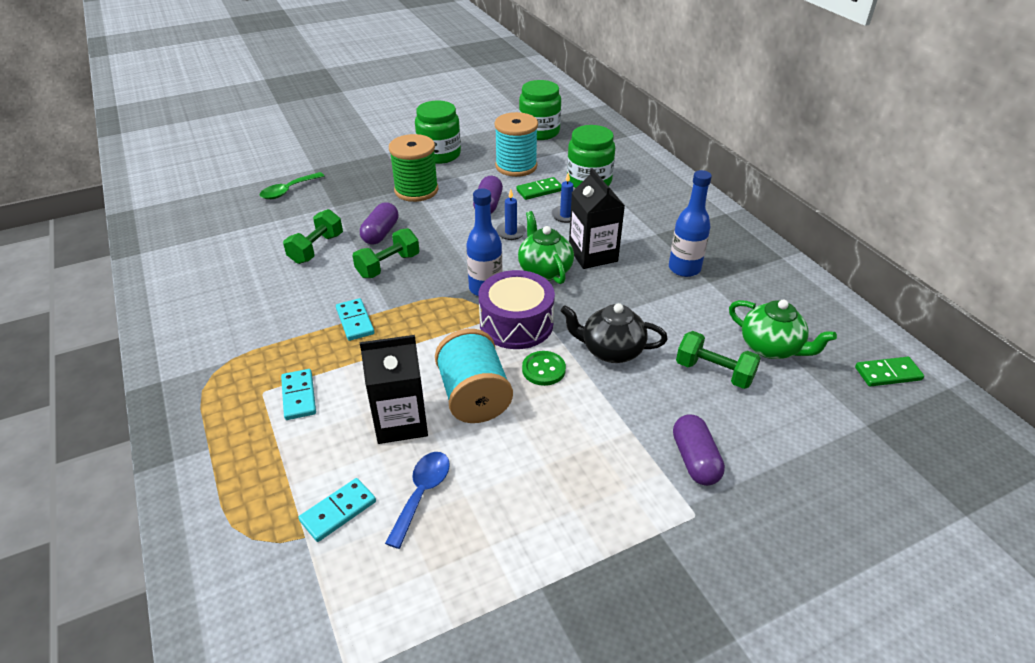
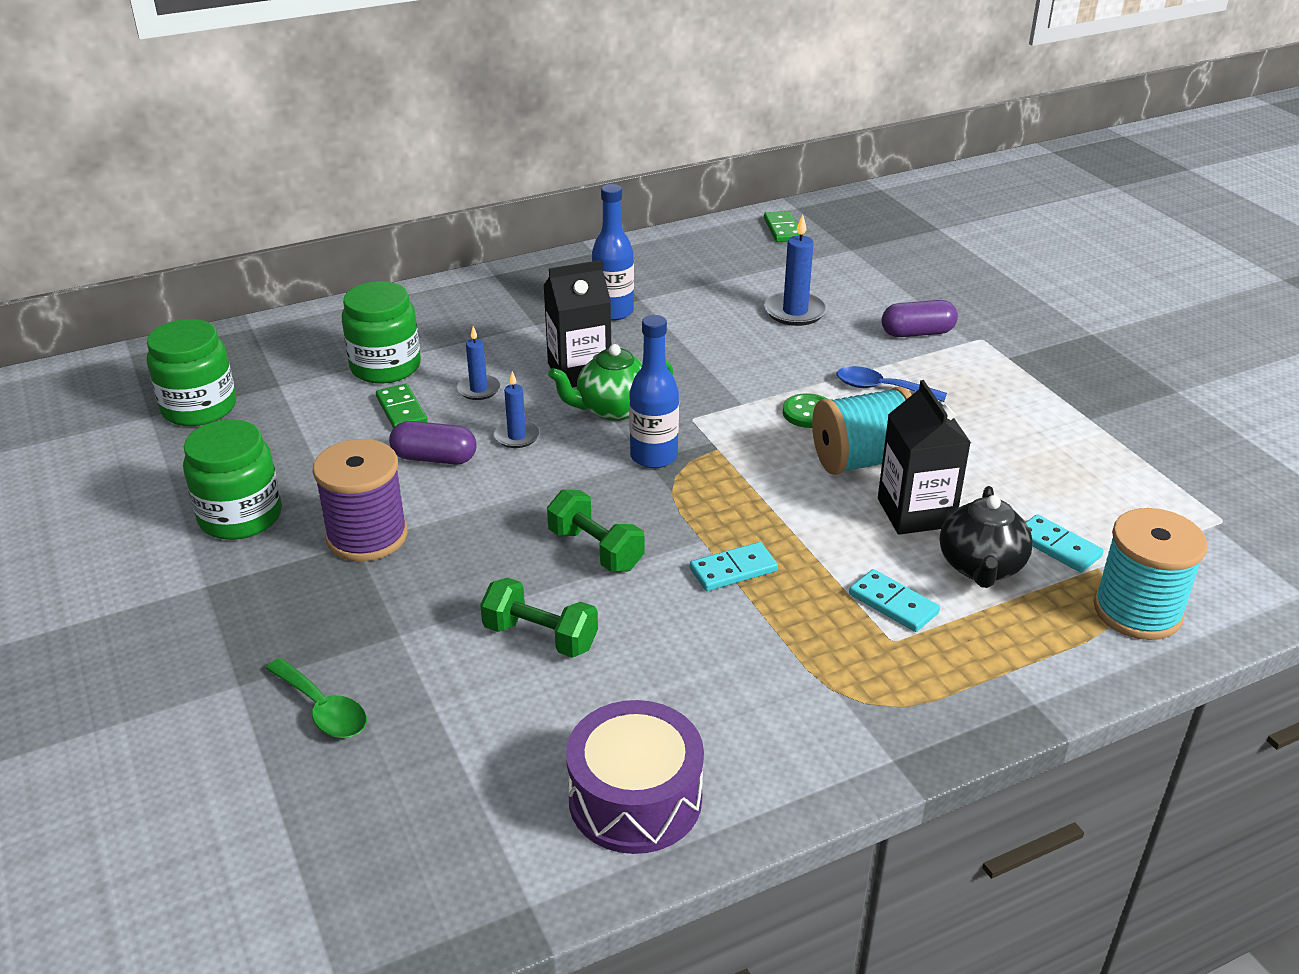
camera: 90 degrees left, 5 degrees down
turquoise domino [281,369,316,420] -> turquoise domino turned 60 degrees clockwise [849,569,940,632]
purple capsule [360,202,398,245] -> none
blue spoon [385,452,450,549] -> blue spoon moved to [837,366,947,402]
green spool [389,134,438,202] -> purple spool [313,439,408,562]
purple drum [478,270,555,349] -> purple drum moved to [566,700,704,854]
turquoise spool [494,112,538,177] -> turquoise spool moved to [1094,508,1208,640]
black teapot [561,303,668,363] -> black teapot moved to [940,486,1033,588]
green dumbbell [676,331,761,389] -> blue candle [764,214,827,326]
green teapot [729,300,837,359] -> none

